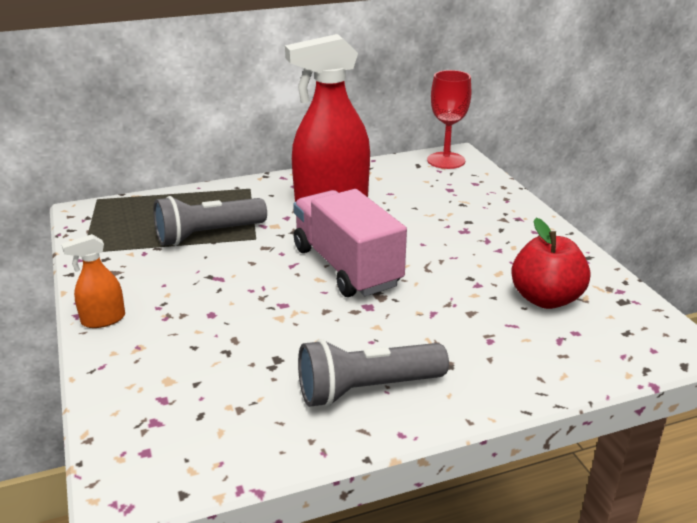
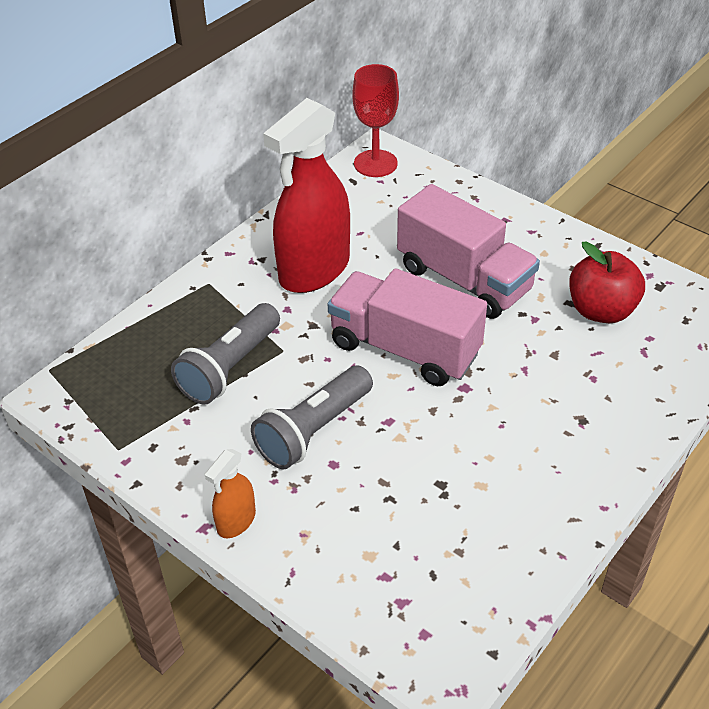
camera: 30 degrees left, 15 degrees up
grey flashlight [298,339,449,407] -> grey flashlight moved to [251,366,373,469]
none -> pink truck [397,184,540,319]

